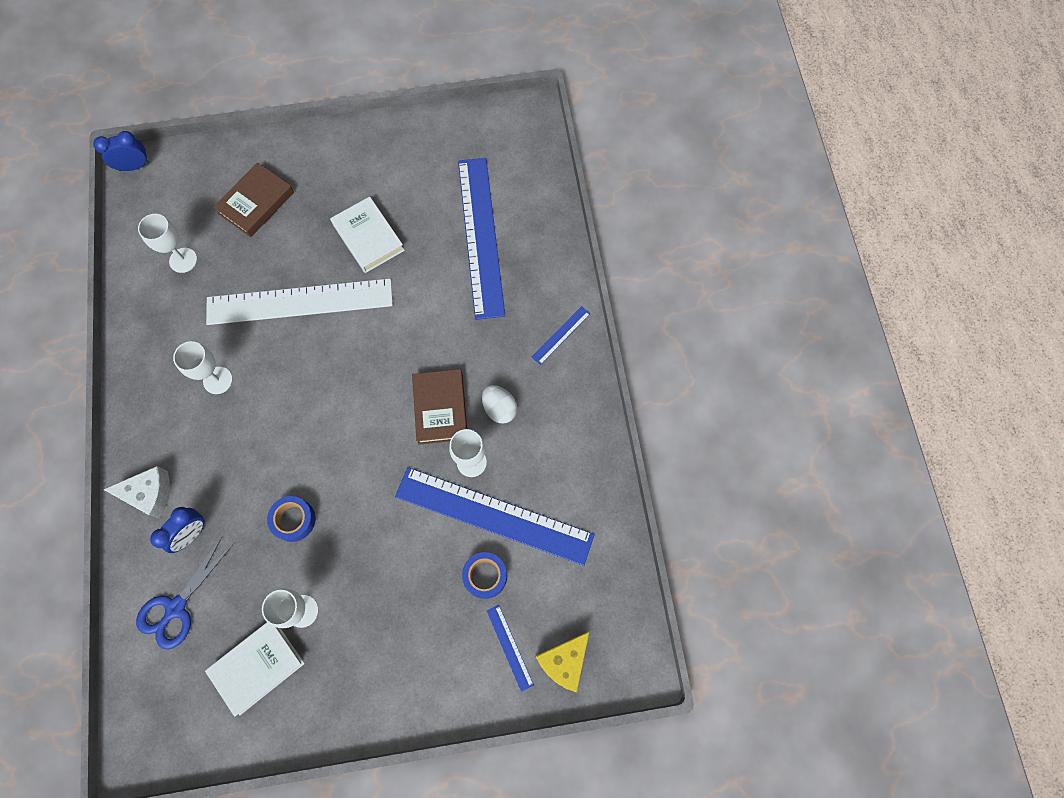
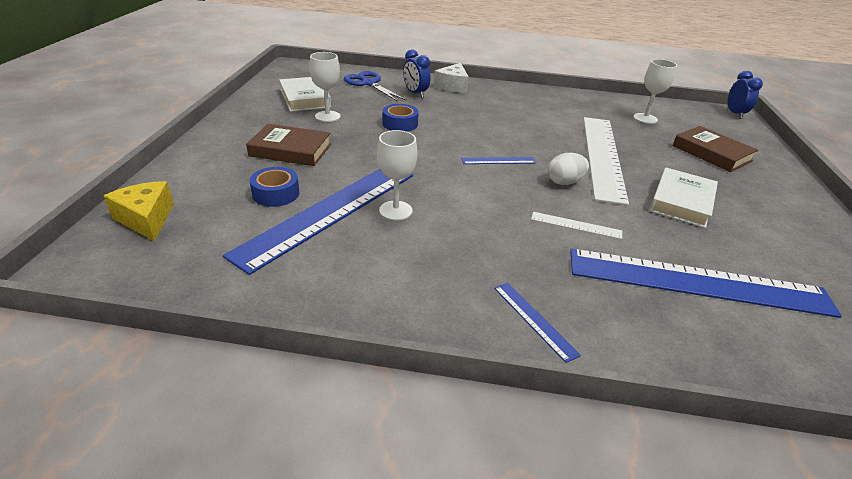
camera: 105 degrees right, 35 degrees down
white goblet [173,341,233,394] -> none
white book [330,197,405,273] -> white book turned 45 degrees counterclockwise [649,168,718,228]
brown book [412,369,467,445] -> brown book moved to [246,124,331,166]
white egg [482,385,517,424] -> white egg moved to [548,153,589,185]
blue ruler [487,605,534,692] -> blue ruler moved to [461,157,536,164]
none -> white ruler [531,212,622,239]

